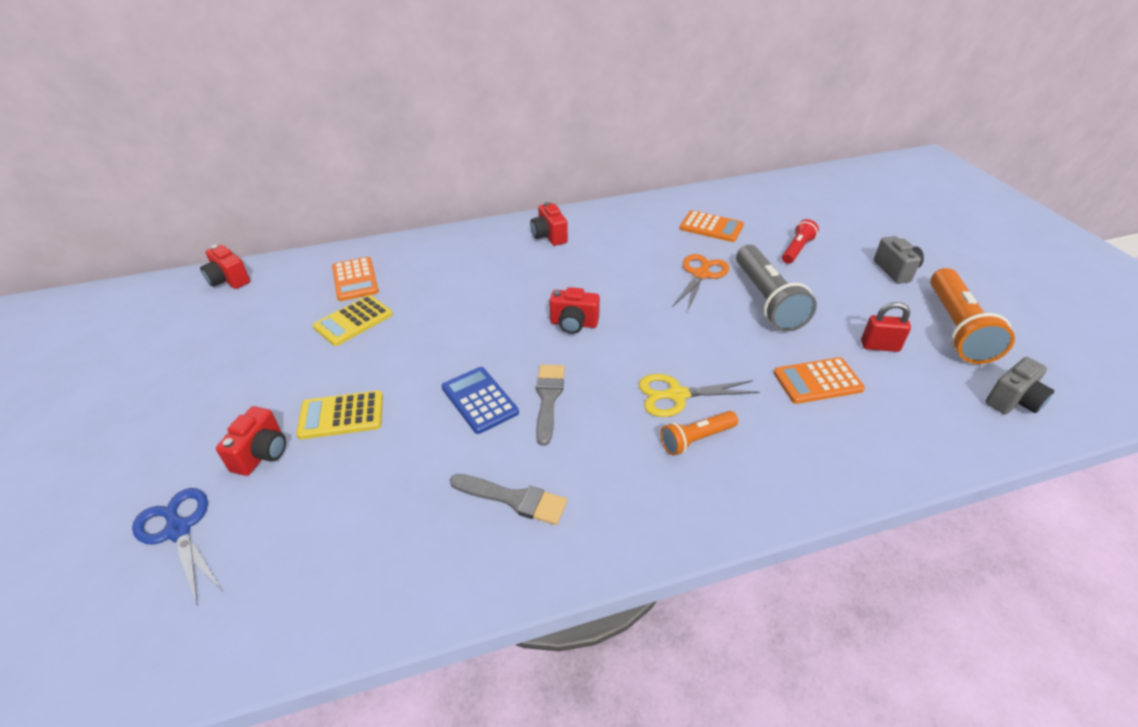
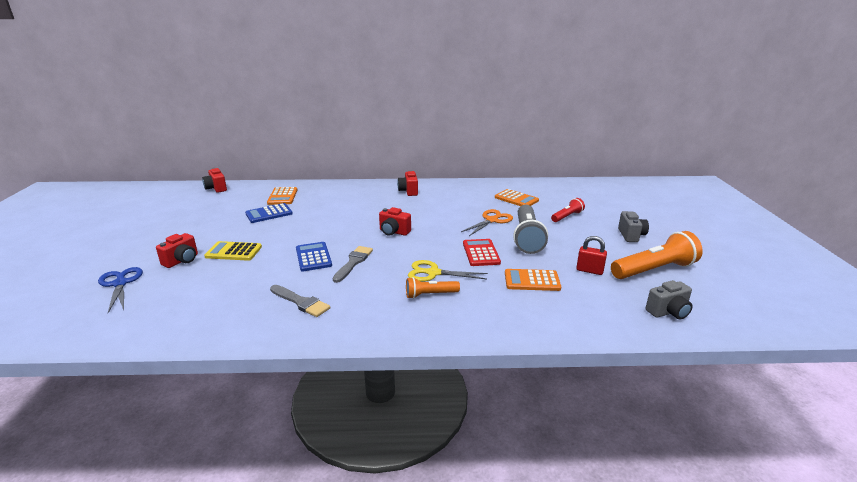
camera: 15 degrees right, 15 degrees down
yellow calculator [313,295,393,346] -> blue calculator [245,203,293,223]
orange flashlight [930,268,1015,364] -> orange flashlight turned 135 degrees counterclockwise [611,231,703,279]
none -> red calculator [463,239,501,266]

